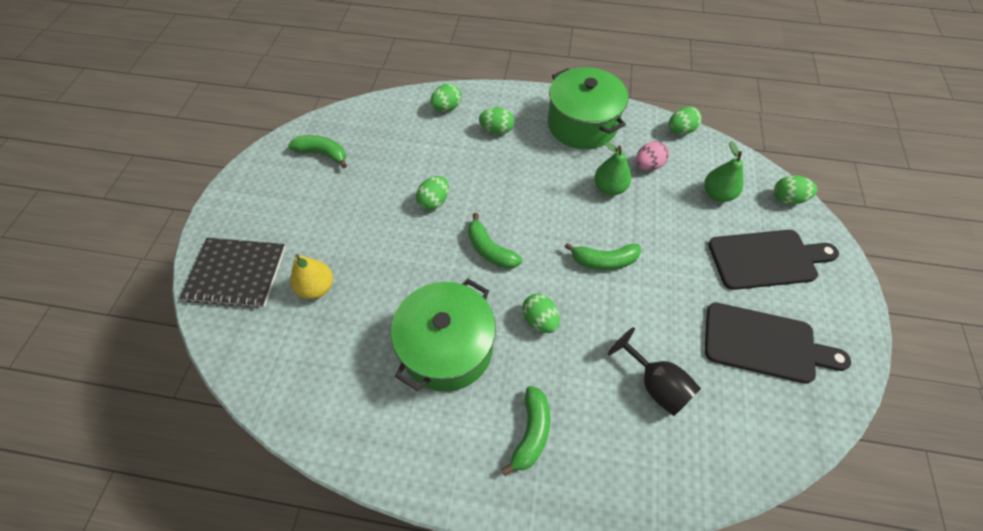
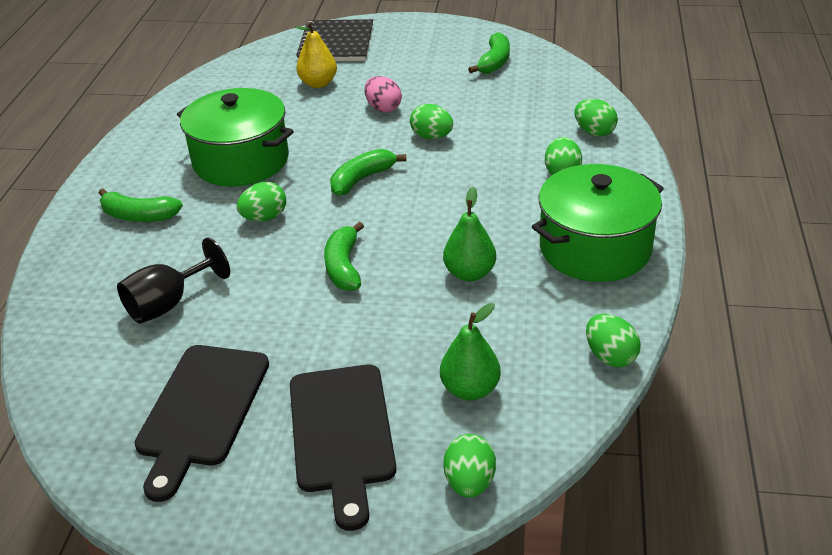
camera: 90 degrees right, 20 degrees down
pink egg [636,141,669,170] -> pink egg moved to [364,76,402,112]

